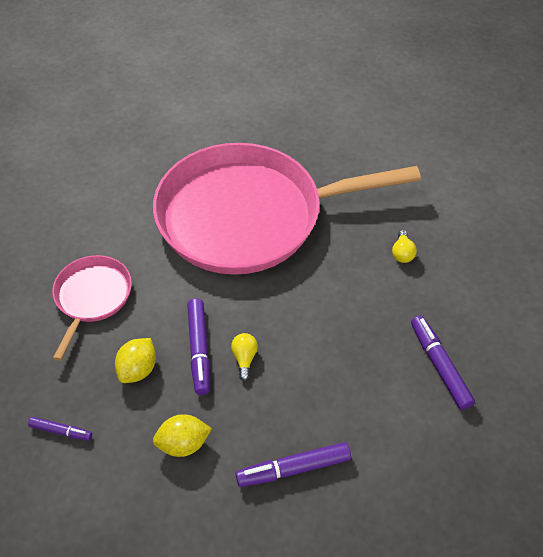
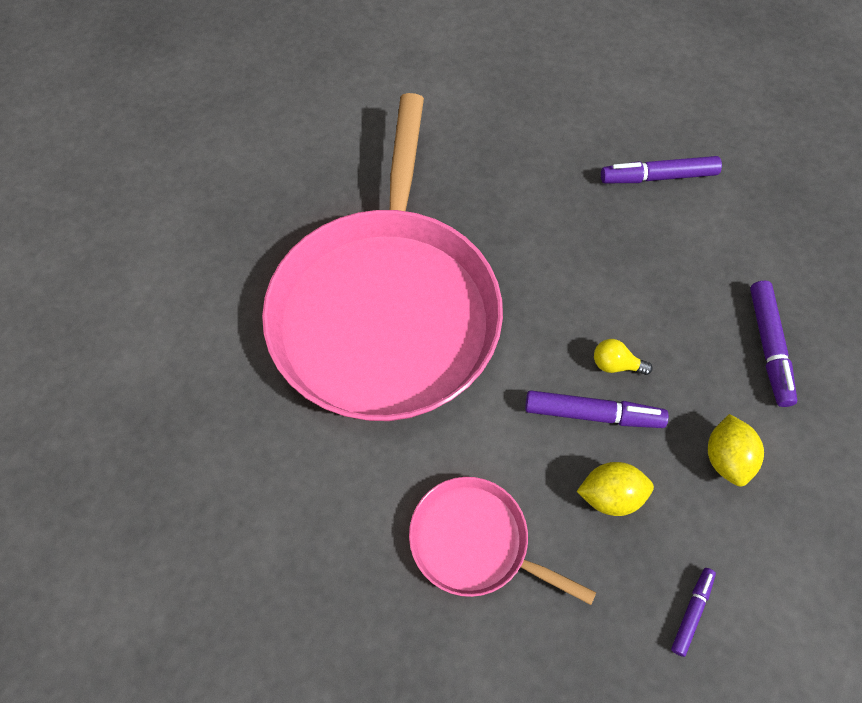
camera: 75 degrees left, 10 degrees up
yellow lemon [115,338,156,383] -> yellow lemon turned 45 degrees counterclockwise [577,462,654,516]
yellow light bulb [392,230,417,263] -> none

